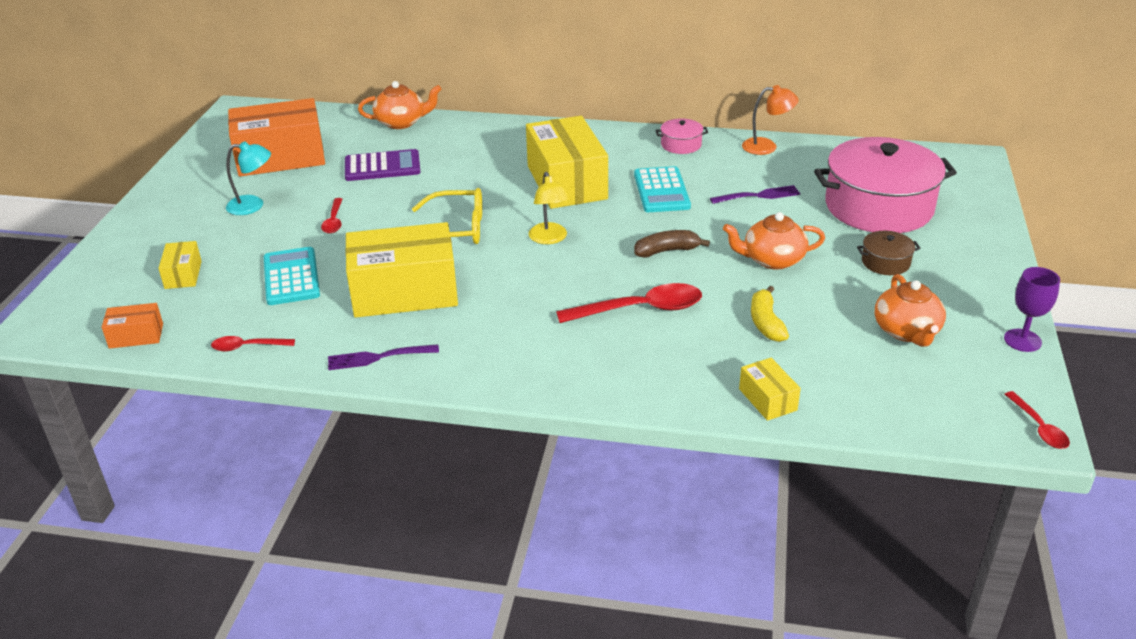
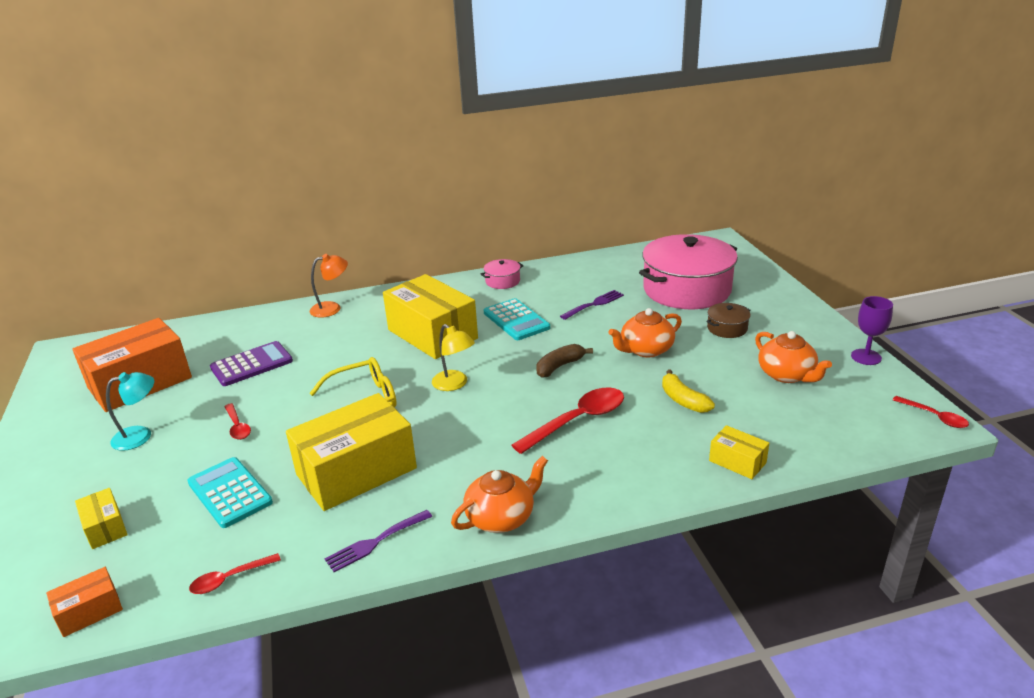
camera: 25 degrees left, 5 degrees down
orange teapot [358,81,442,129] -> orange teapot moved to [451,456,548,533]
orange lamp [742,85,799,155] -> orange lamp moved to [310,254,348,318]

